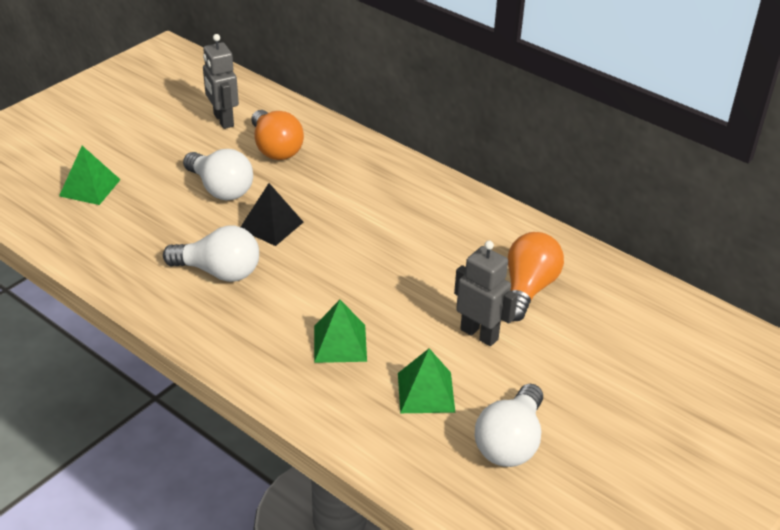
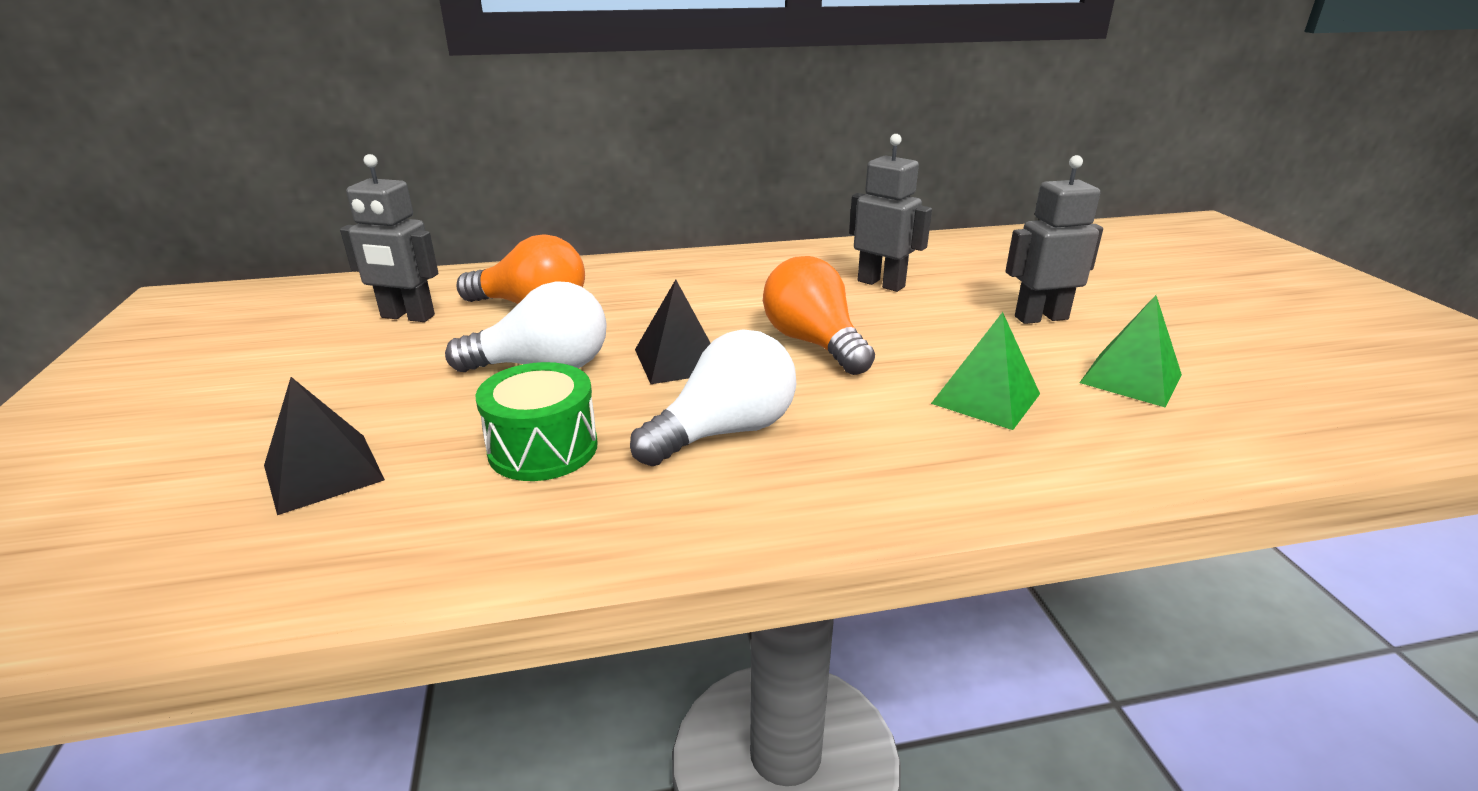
camera: 50 degrees left, 10 degrees down
green pyramid [59,146,121,205] -> black pyramid [264,377,385,515]
white light bulb [475,384,543,467] -> none
orange light bulb [508,232,564,321] -> orange light bulb moved to [763,256,875,375]
none -> green drum [475,362,597,481]
none -> grey robot [849,134,932,292]

